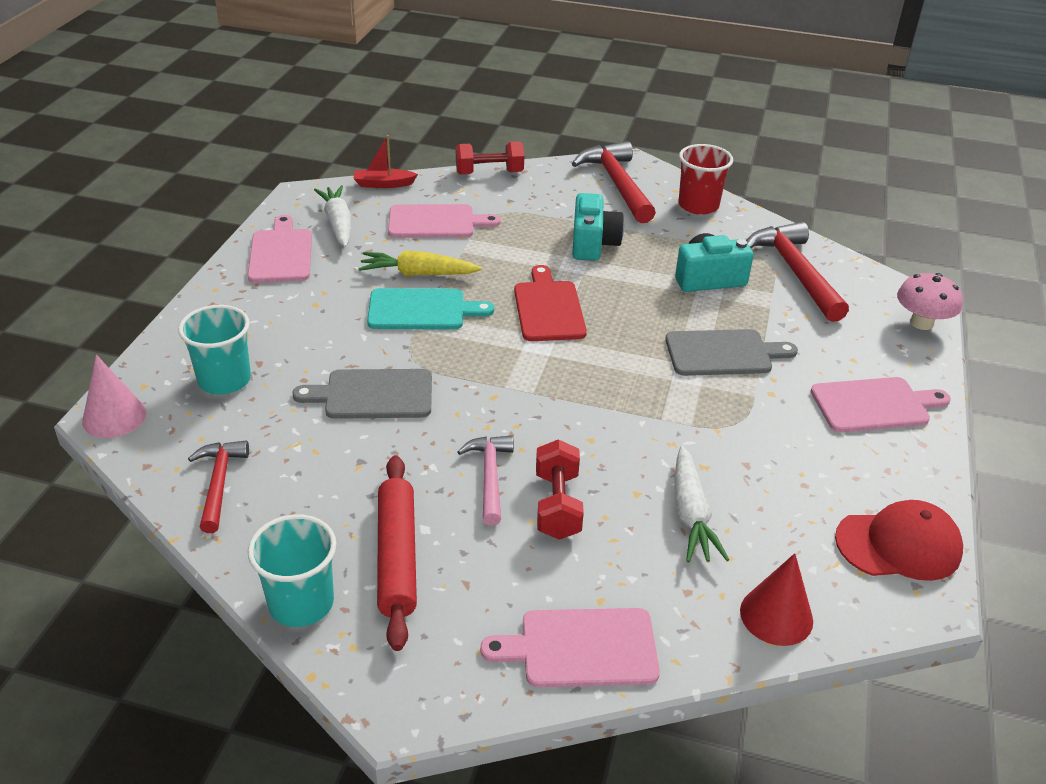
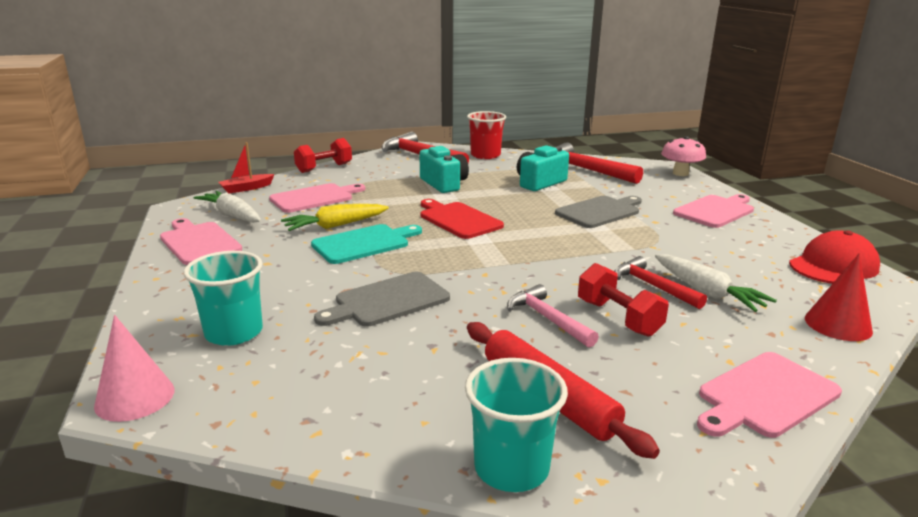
camera: 30 degrees left, 15 degrees down
red hammer [188,440,249,533] -> red hammer moved to [614,256,707,309]

